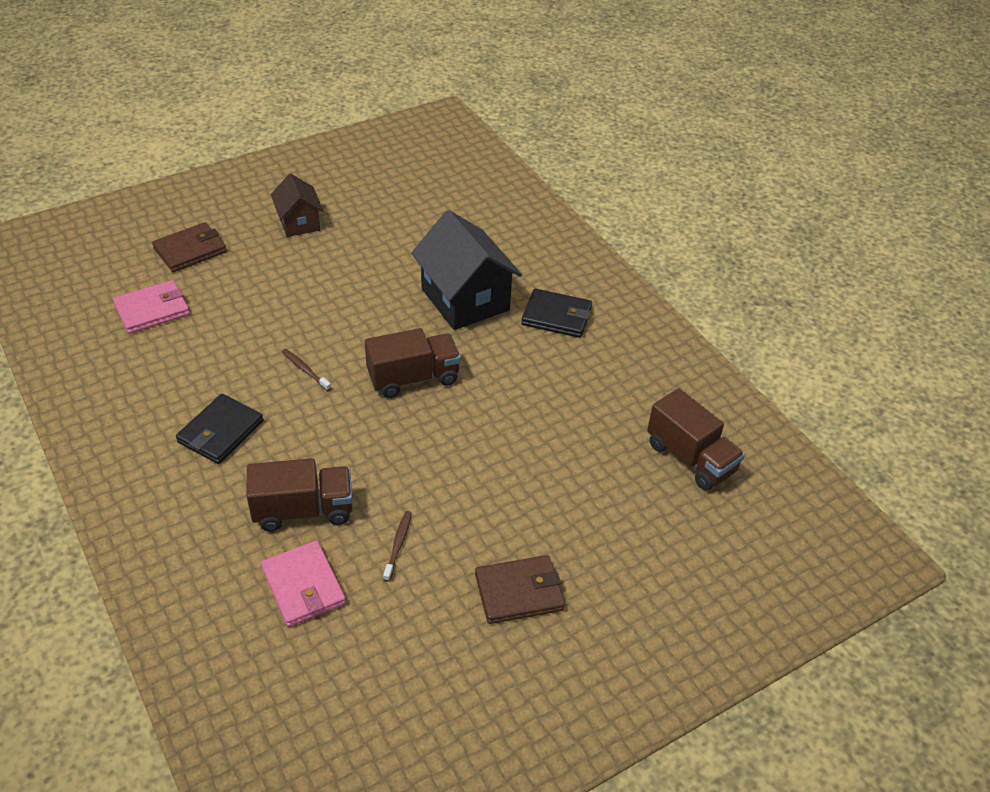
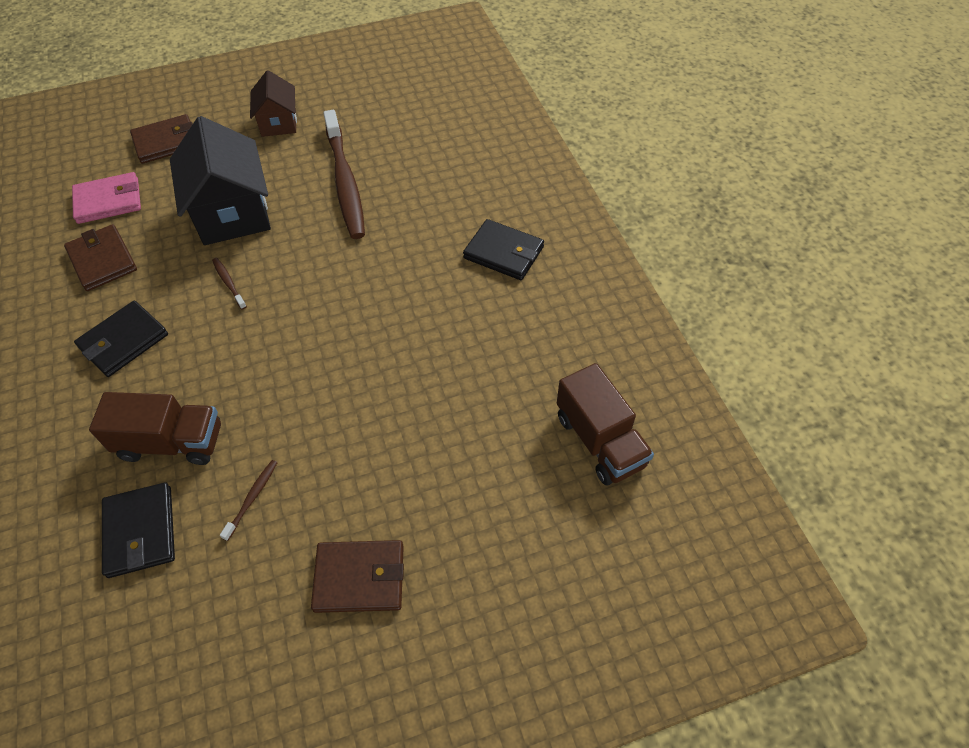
camera: 15 degrees right, 10 degrees up
pink wallet [261,541,346,627] -> black wallet [102,483,175,578]
brown truck [365,328,461,398] -> none
black house [411,210,522,330] -> black house moved to [170,116,271,245]
none -> brown wallet [64,224,137,291]
none -> brown toothbrush [323,110,365,239]

